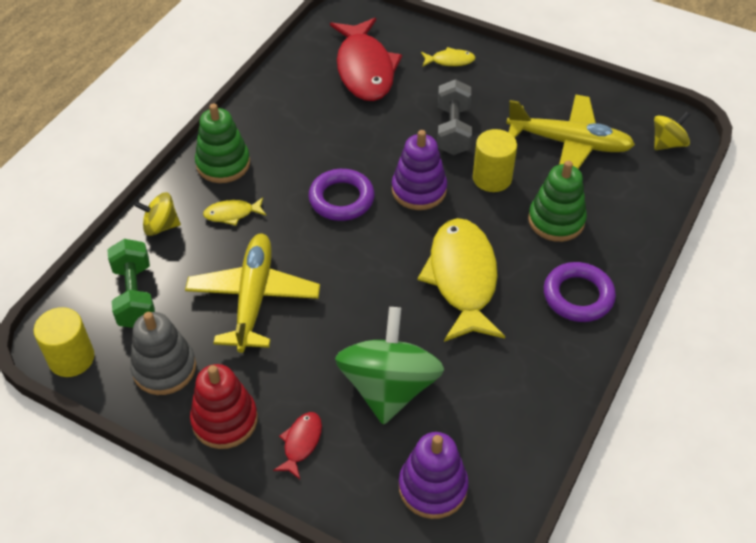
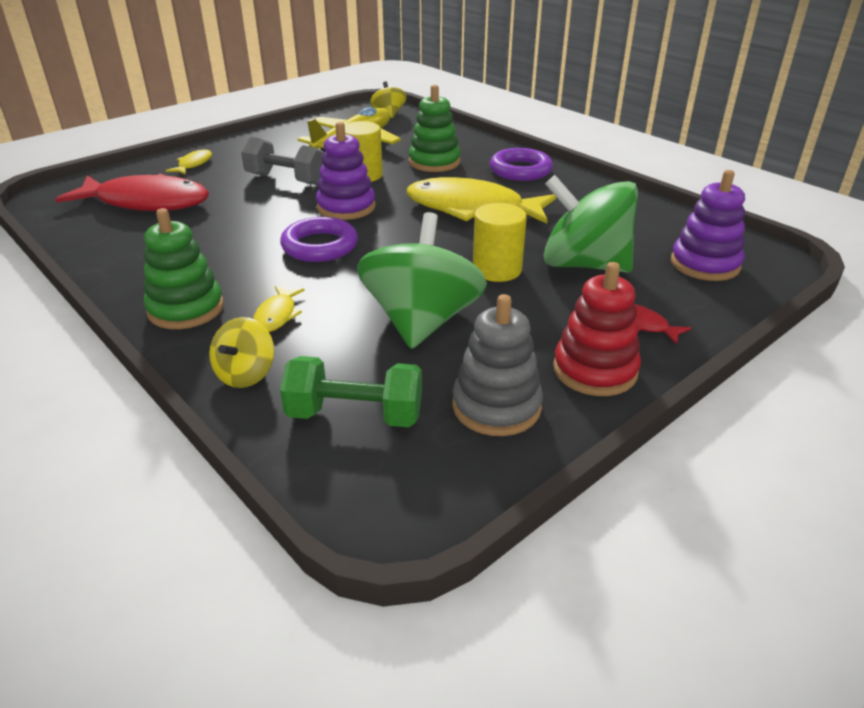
camera: 70 degrees left, 15 degrees down
yellow cylinder [33,307,94,377] -> yellow cylinder moved to [473,203,527,282]
yellow plane [185,233,320,353] -> green spinning top [357,212,487,349]

